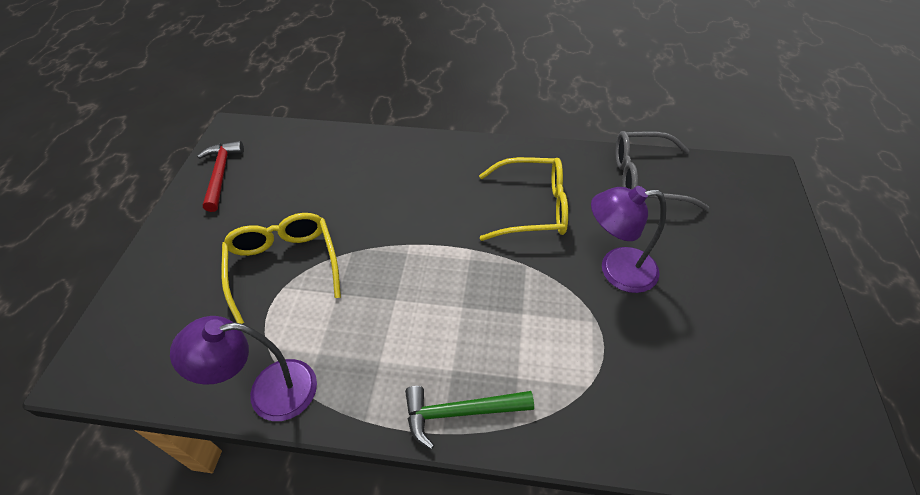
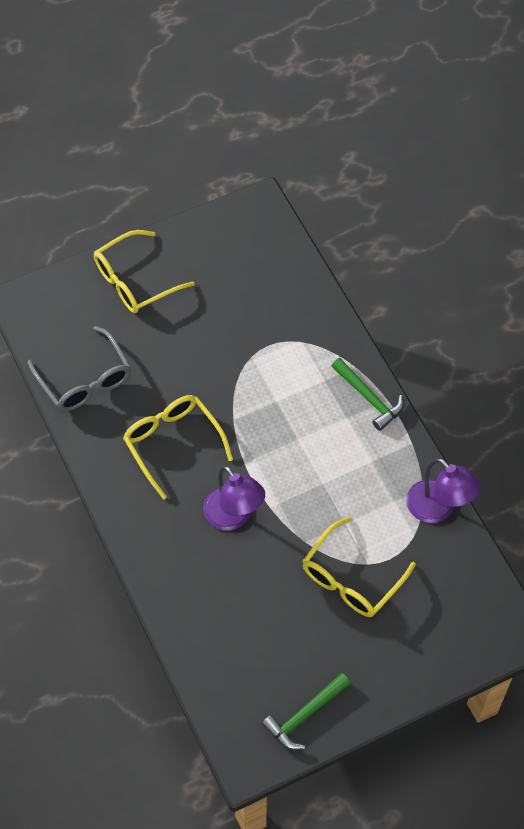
camera: 125 degrees left, 10 degrees up
red hammer [197,141,244,212] -> green hammer [262,673,351,750]
purple lamp [591,186,667,293] -> purple lamp moved to [203,466,265,530]
none -> yellow glasses [94,230,195,313]

